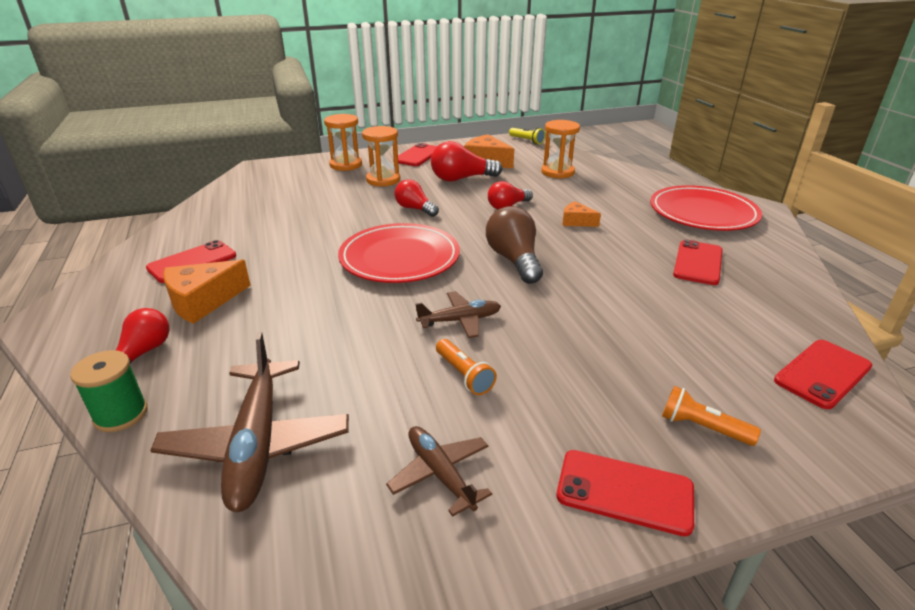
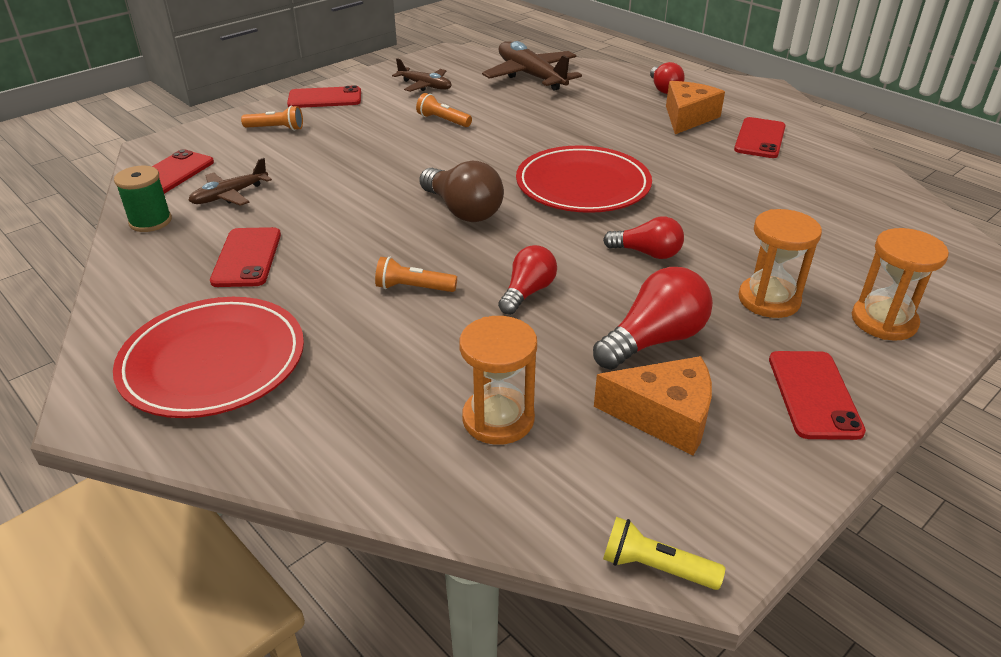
camera: 155 degrees right, 5 degrees up
green spool [70,350,148,432] -> green spool moved to [114,166,172,232]
brown plane [416,291,501,338] -> brown plane moved to [188,158,272,206]
orange cheese [563,201,601,227] -> orange flashlight [375,257,457,292]

